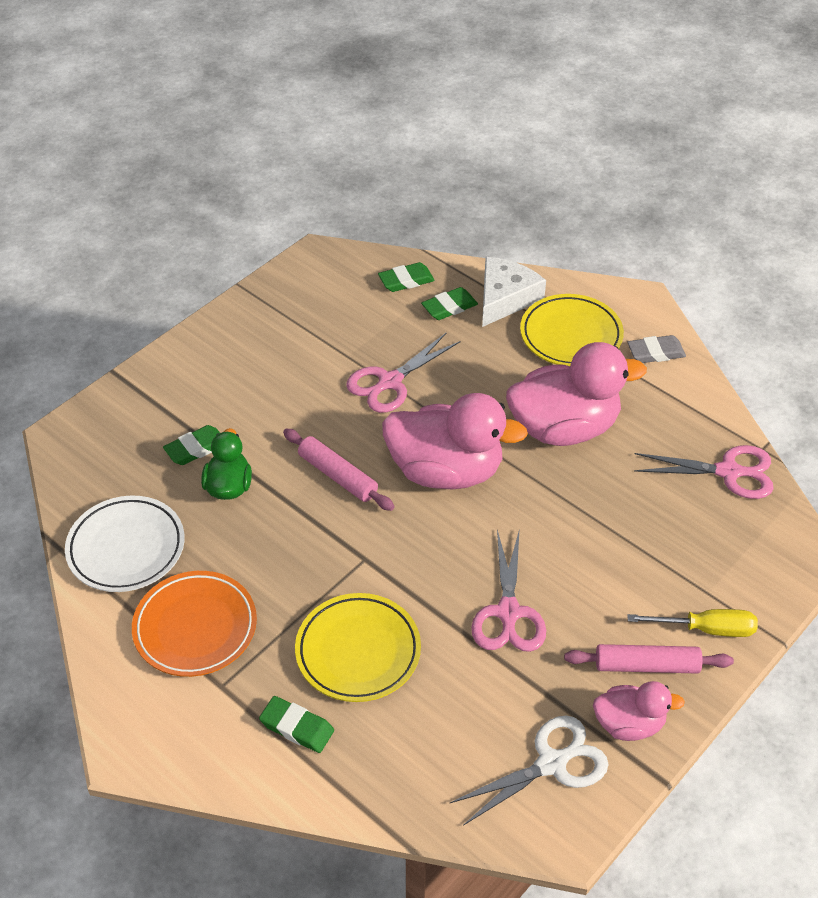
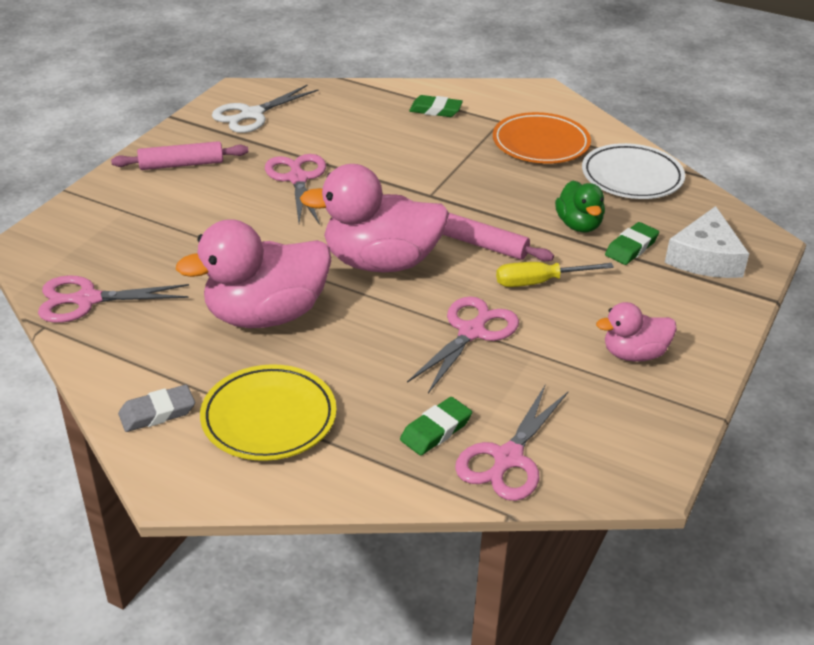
camera: 165 degrees right, 10 degrees down
yellow plate [295,593,421,702] -> none
green eraser [378,262,435,292] -> pink scissors [455,385,568,501]
white cheese [482,257,546,327] -> white cheese moved to [665,206,749,278]
pink duck [593,681,685,741] -> pink duck moved to [596,302,677,362]
yellow screwdriver [627,609,758,637] -> yellow screwdriver moved to [496,262,614,287]

